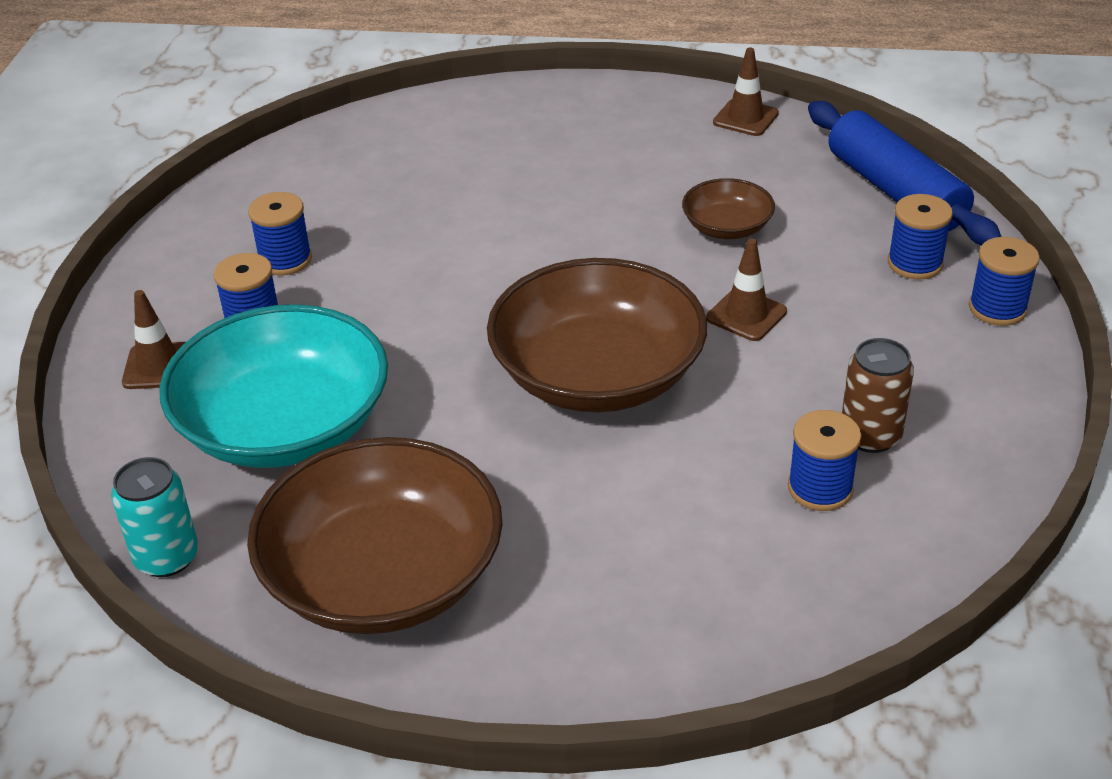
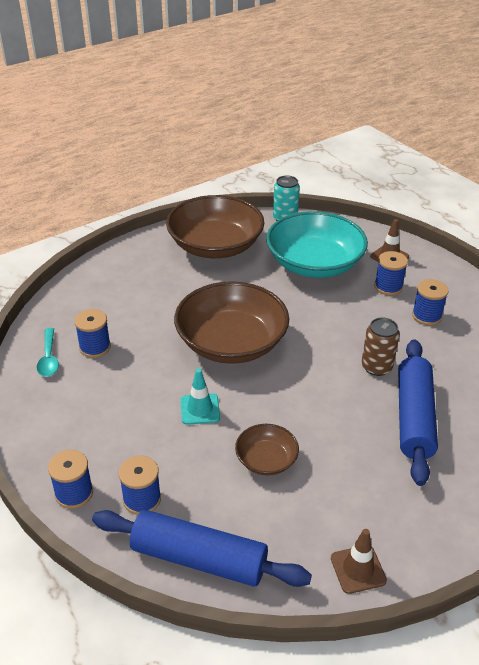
camera: 135 degrees right, 0 degrees up
brown traffic cone [706,238,787,341] -> turquoise traffic cone [180,369,220,425]
brown can [842,338,914,453] -> brown can moved to [361,317,400,376]
none -> turquoise spoon [37,328,59,377]
none -> blue rolling pin [398,339,438,486]

